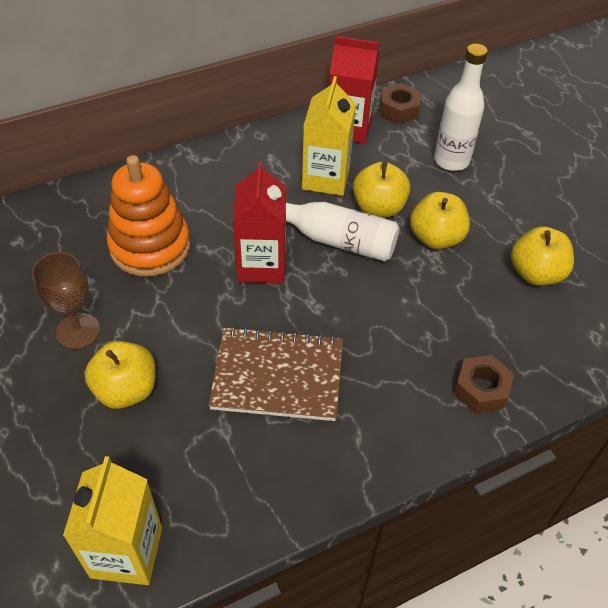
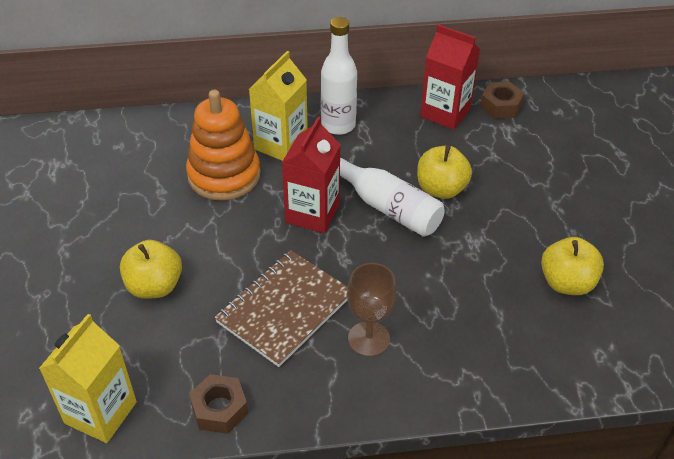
camera: 20 degrees right, 5 degrees down
brown goblet [32,252,100,349] -> brown goblet moved to [347,263,397,357]
brown notebook [208,326,343,421] -> brown notebook turned 75 degrees counterclockwise [214,250,348,367]
yellow carton [302,76,356,196] -> yellow carton moved to [249,51,308,161]
yellow apple [410,192,470,250] -> none
white bottle [434,44,488,171] -> white bottle moved to [321,17,357,135]
brown nut [454,355,514,413] -> brown nut moved to [189,374,248,434]

